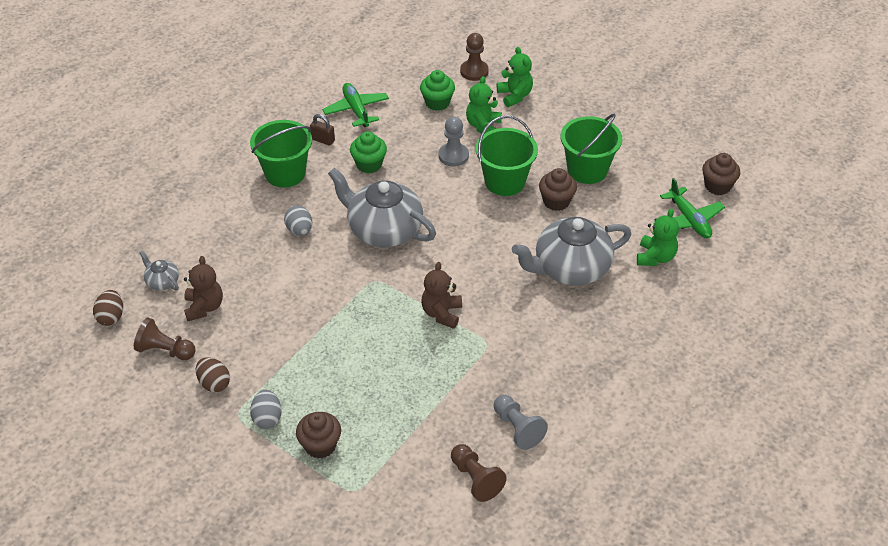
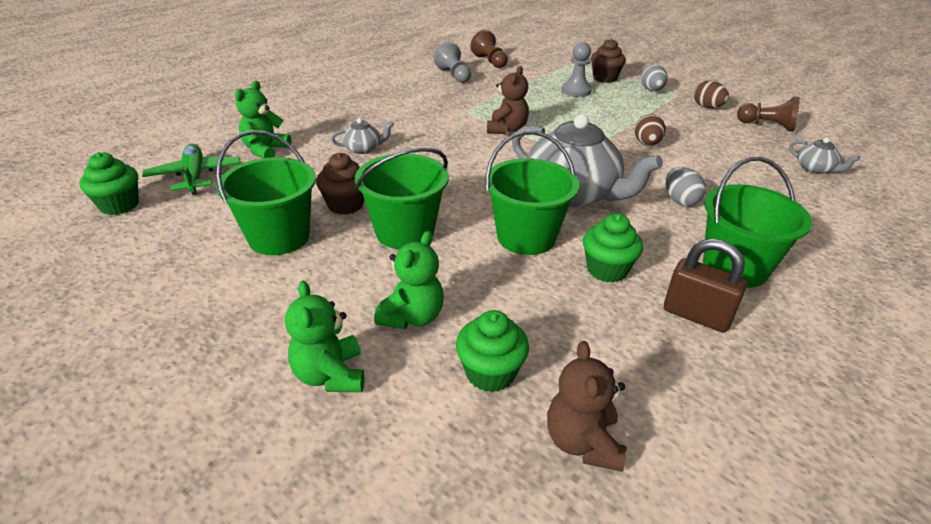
camera: 175 degrees left, 10 degrees down
brown egg [93,290,123,326] -> brown egg moved to [635,114,666,146]
brown teddy bear [184,256,223,321] -> brown teddy bear moved to [547,341,627,472]
brown padlock [310,114,335,145] -> brown padlock [664,238,747,332], size x1.58
green plane [322,83,389,127] -> none
grey pawn [439,117,469,167] -> grey pawn moved to [561,42,592,97]
brown pawn [460,33,489,81] -> none
grey teapot [512,217,631,286] -> grey teapot [331,118,394,154], size x0.44
brown cupcake [702,153,740,195] -> green cupcake [79,152,139,215]
none -> green bucket [485,130,579,255]

